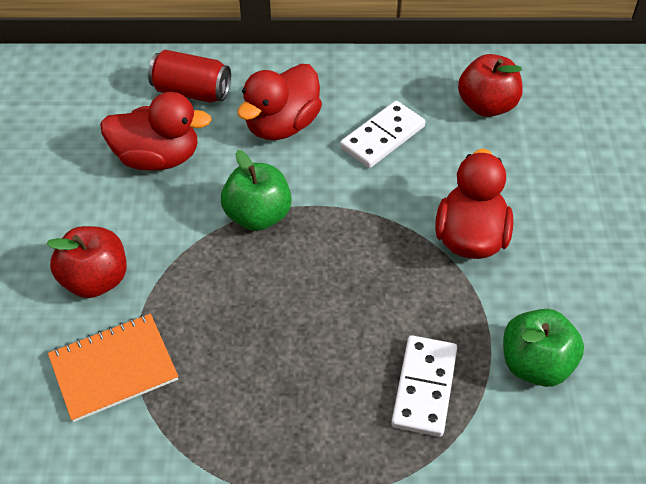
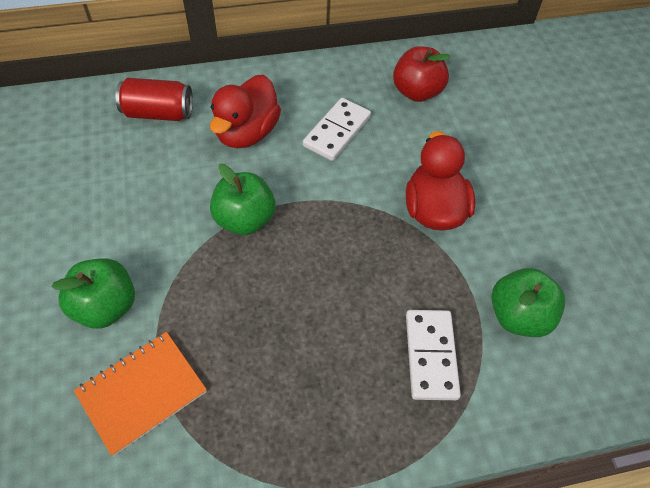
camera: 15 degrees left, 5 degrees up
red apple [46,226,127,298] -> green apple [51,258,135,329]
red duck [100,92,212,171] -> none

